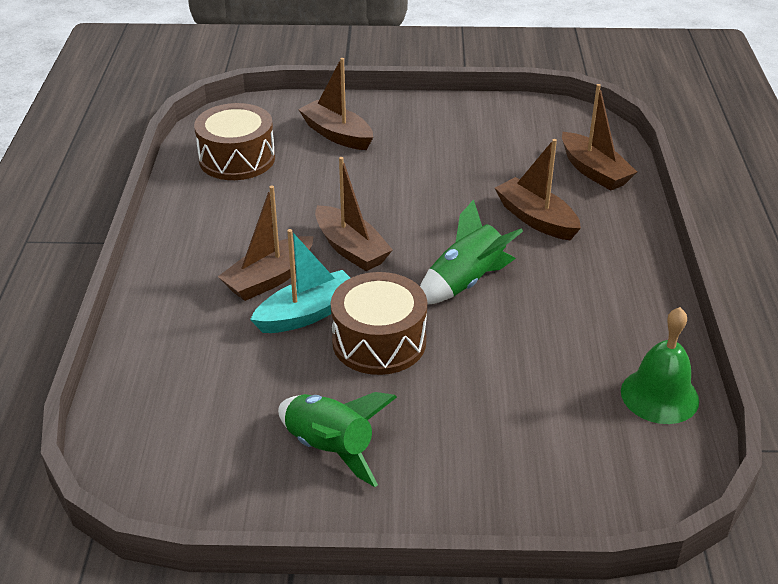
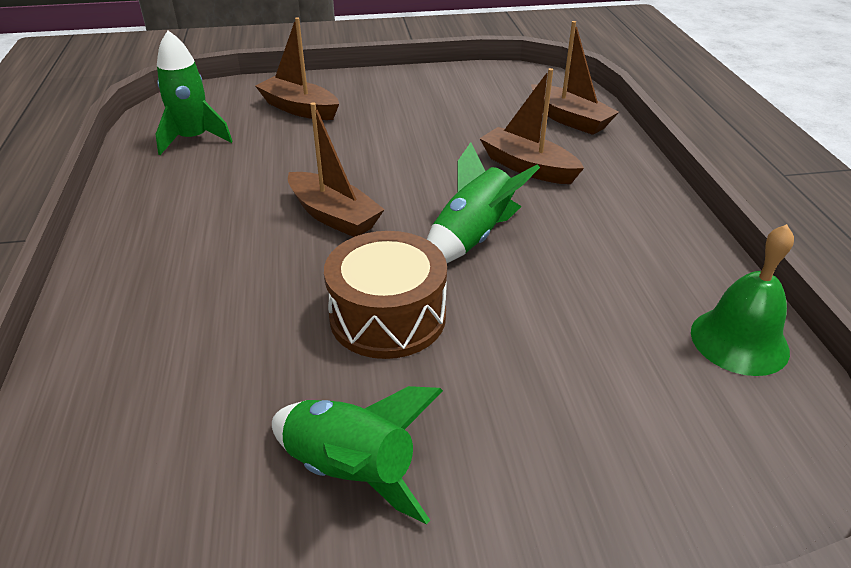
camera: 10 degrees left, 0 degrees up
brown drum [194,103,275,180] -> green rocket [155,30,233,155]
brown boat [218,186,314,301] -> none
turquoise boat [250,229,350,333] -> none

